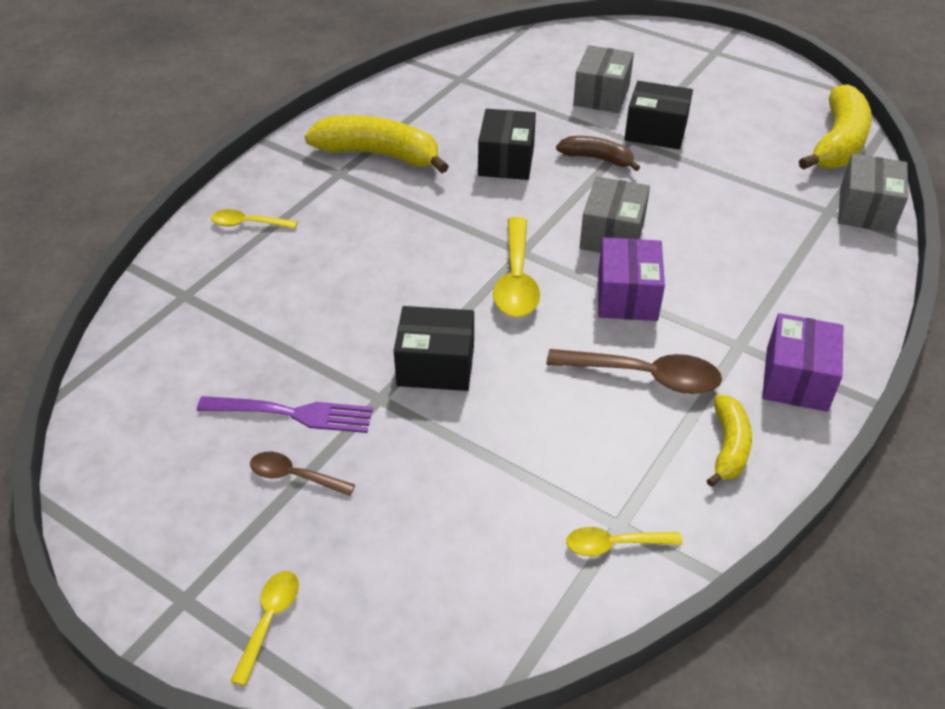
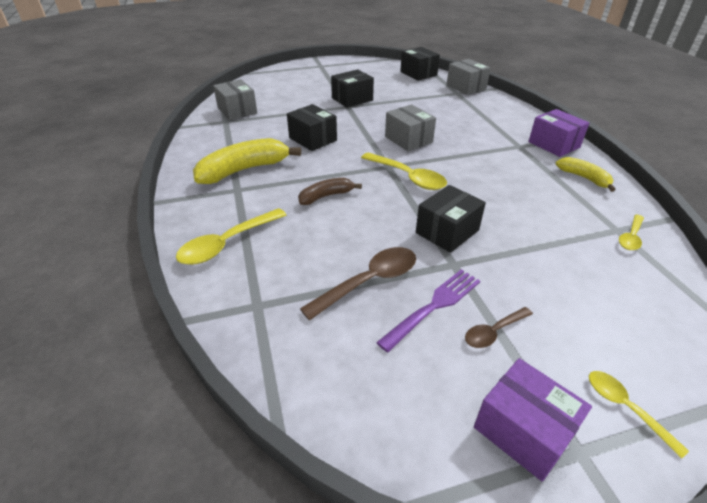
camera: 50 degrees left, 5 degrees down
yellow spoon [211,209,298,229] -> yellow spoon [176,208,286,265], size x1.72
brown spoon [546,349,722,394] -> brown spoon moved to [300,247,416,320]
brown banana [556,136,640,171] -> brown banana moved to [298,178,362,205]
grey box [573,45,634,113] -> grey box moved to [213,79,257,120]
purple box [598,237,665,321] -> purple box moved to [474,358,592,482]
yellow banana [799,84,872,170] -> black box [400,47,440,80]

